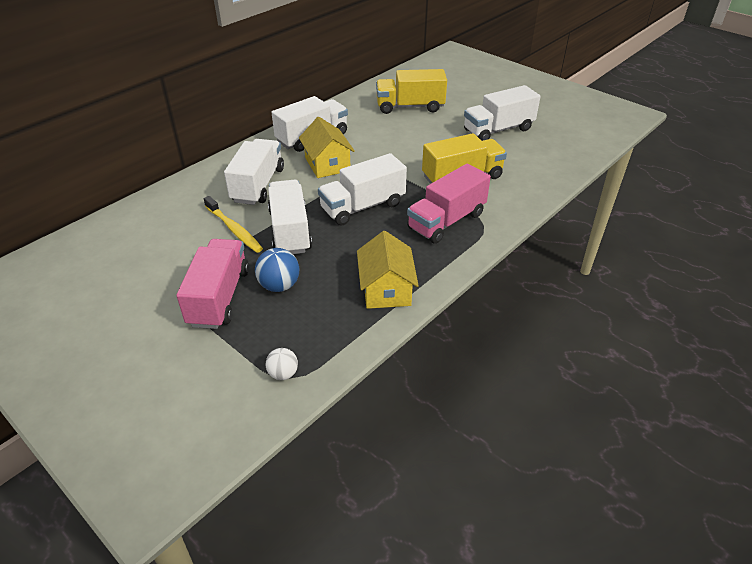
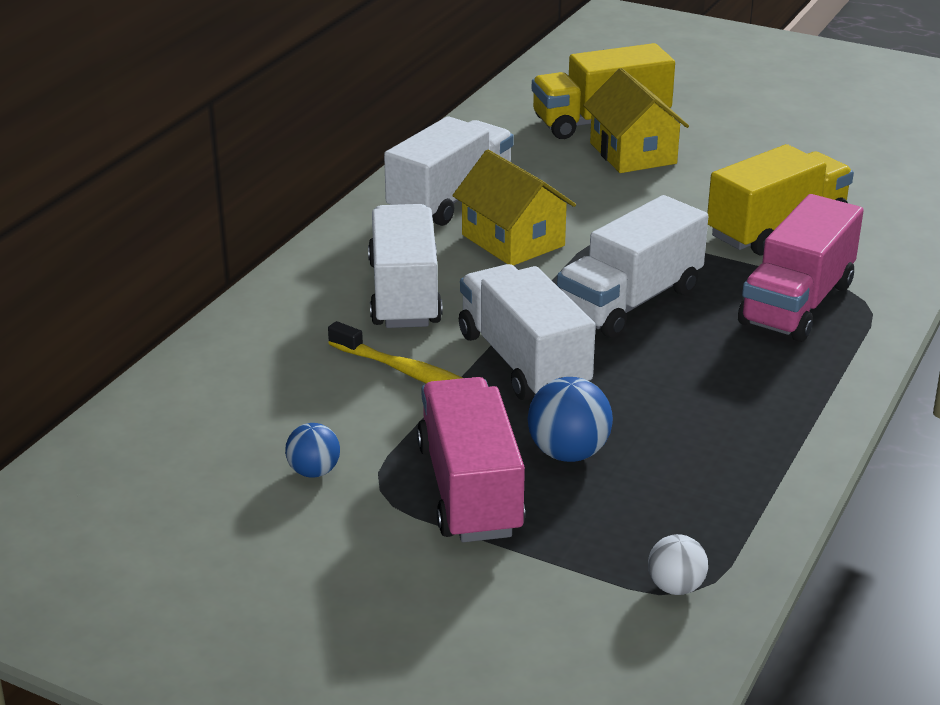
camera: 15 degrees left, 10 degrees down
yellow house [357,231,419,309] -> yellow house moved to [583,68,689,173]
white truck [464,85,541,141] -> none
none -> blue ball [285,423,340,478]

